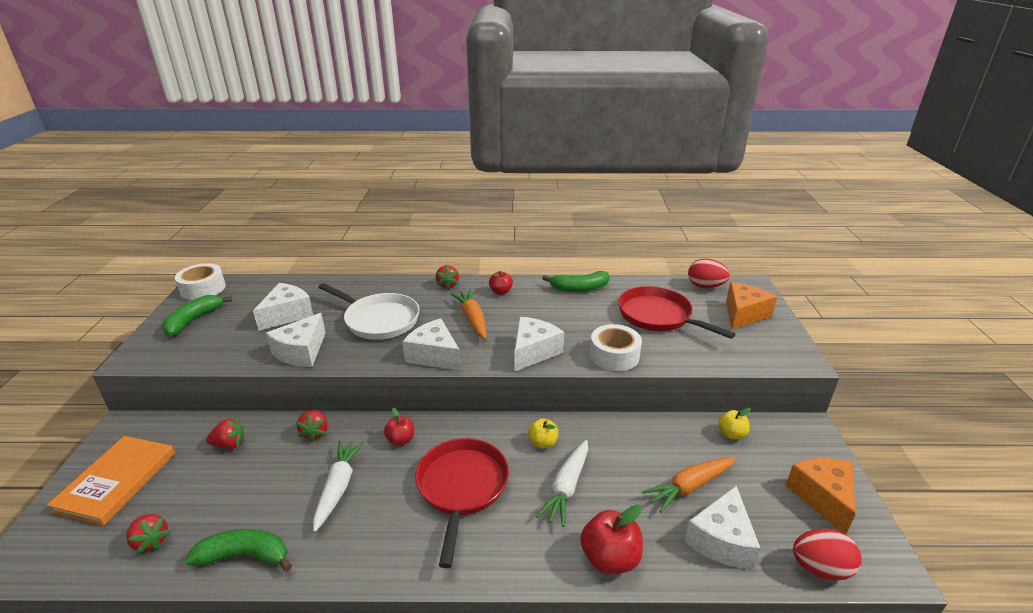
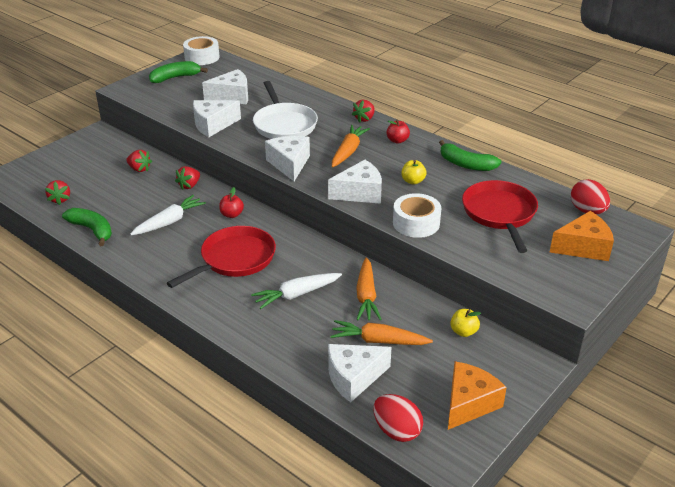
camera: 40 degrees right, 5 degrees up
orange book [47,436,175,526] -> none
yellow apple [528,418,558,448] -> yellow apple moved to [401,160,426,185]
red apple [581,504,643,574] -> none
none -> orange carrot [356,257,382,320]

